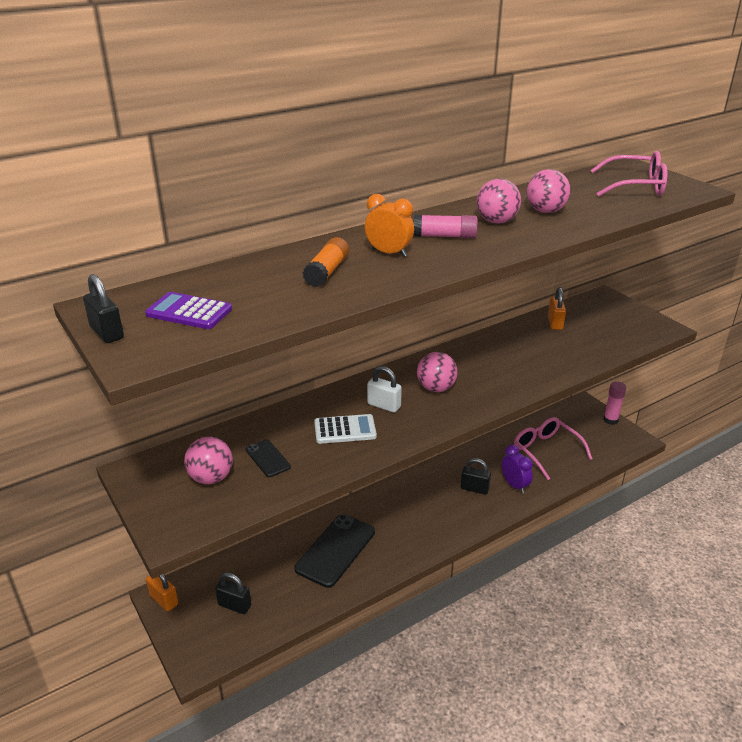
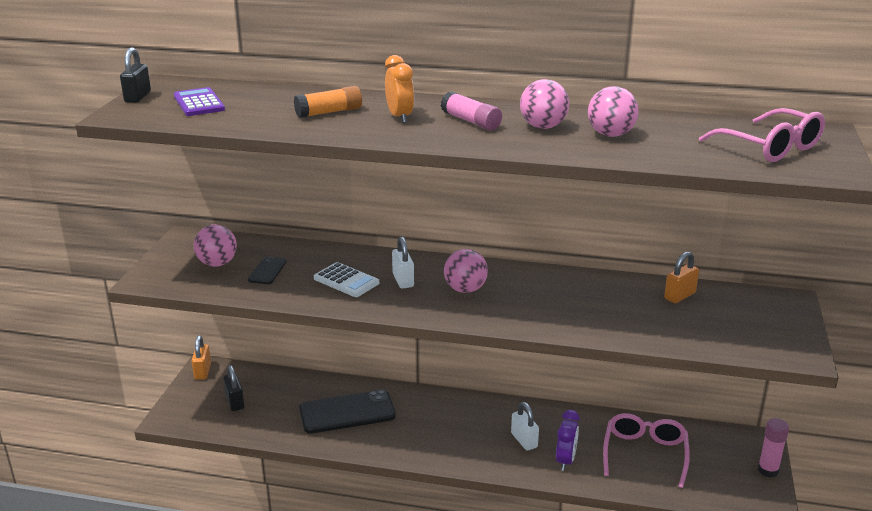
camera: 45 degrees right, 5 degrees down
black padlock [461,458,491,495] -> white padlock [511,402,539,450]

